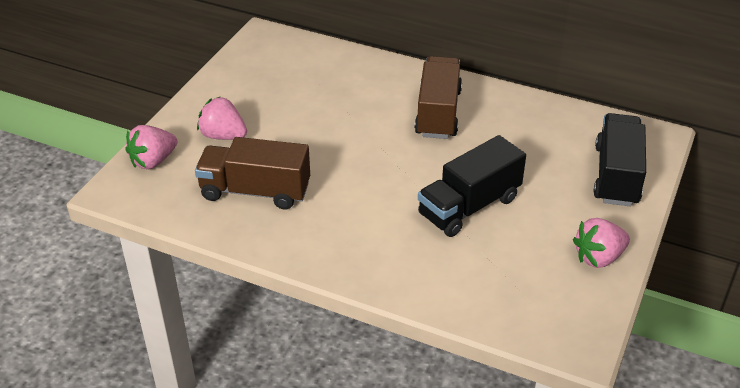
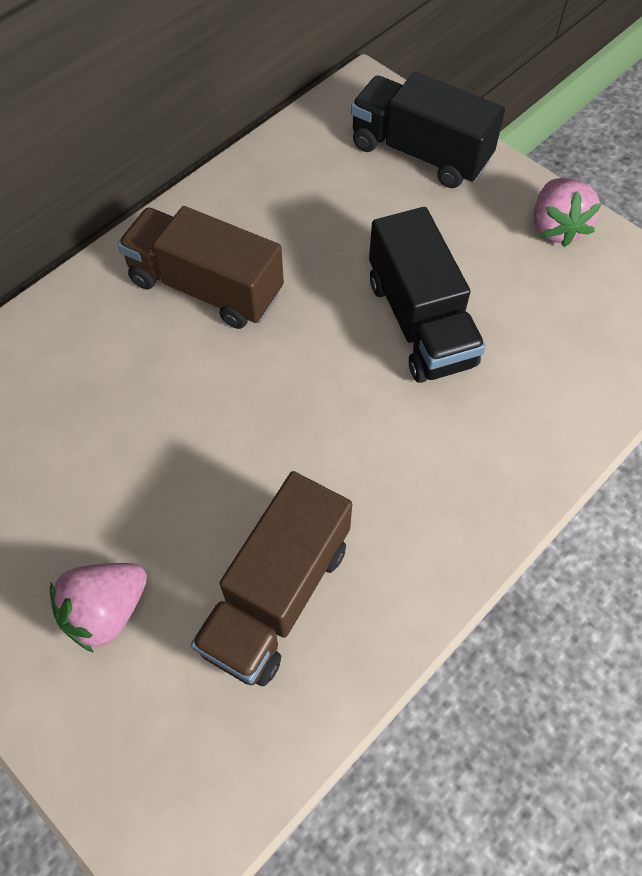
camera: 70 degrees left, 20 degrees up
pink strawberry [125,125,177,169] -> none

